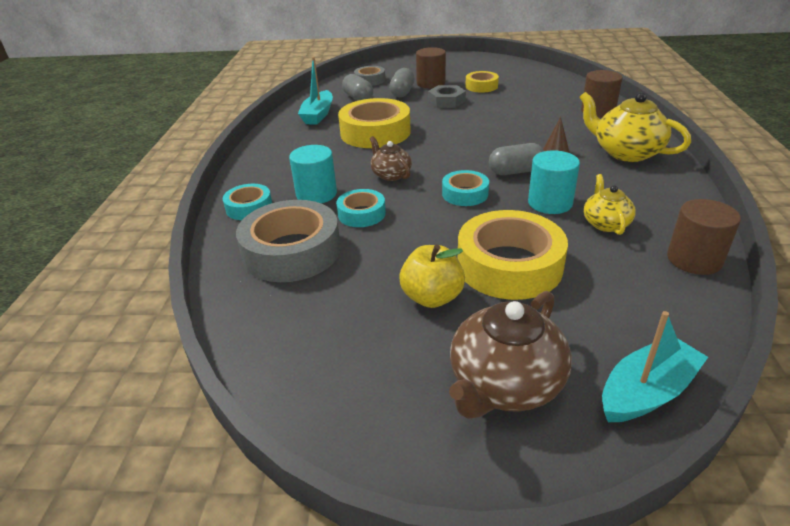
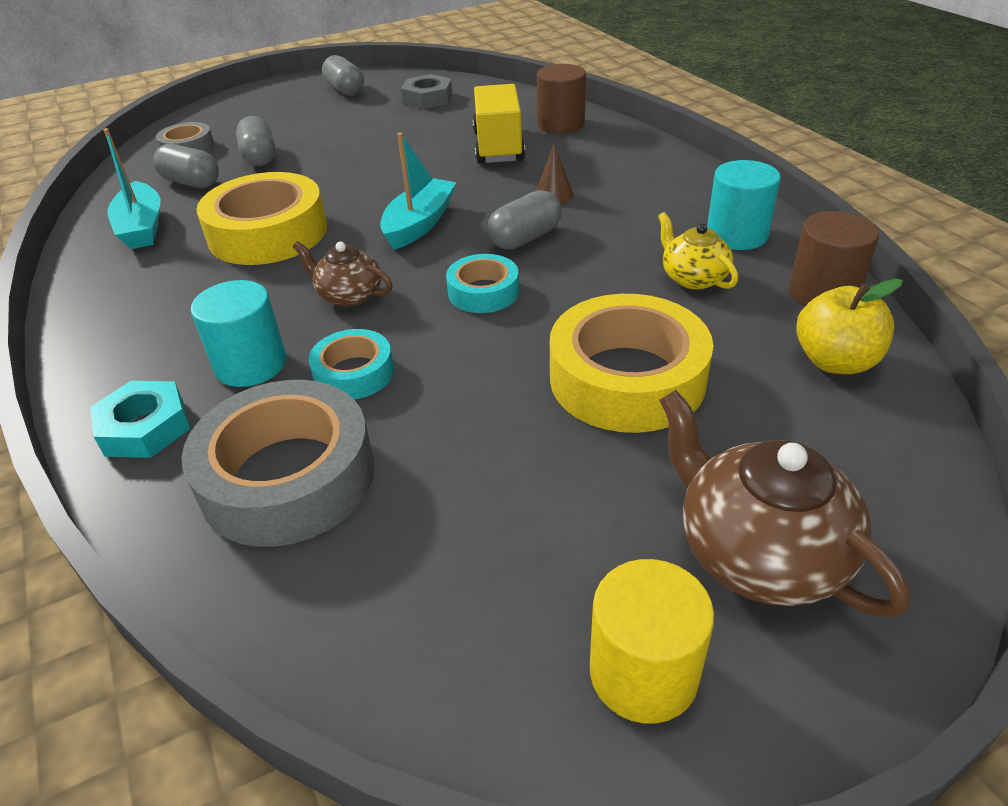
camera: 30 degrees left, 5 degrees up
turquoise tape [223,184,272,220] -> turquoise nut [90,381,190,458]
yellow apple [399,245,465,308] -> yellow apple moved to [796,279,903,374]
brown cylinder [416,47,446,88] -> none
grey nut [428,85,466,108] -> grey nut moved to [401,74,452,109]
brown teapot [449,291,572,419] -> brown teapot turned 135 degrees clockwise [659,390,910,618]
yellow tape [465,71,499,93] -> none
turquoise cylinder [528,150,580,214] -> turquoise cylinder moved to [707,160,781,250]
yellow teapot [579,92,691,162] -> none
turquoise boat [602,311,708,422] -> turquoise boat moved to [380,132,457,250]
none -> grey capsule [322,55,364,96]
none -> yellow truck [472,84,525,164]
none -> yellow cylinder [590,559,714,724]

